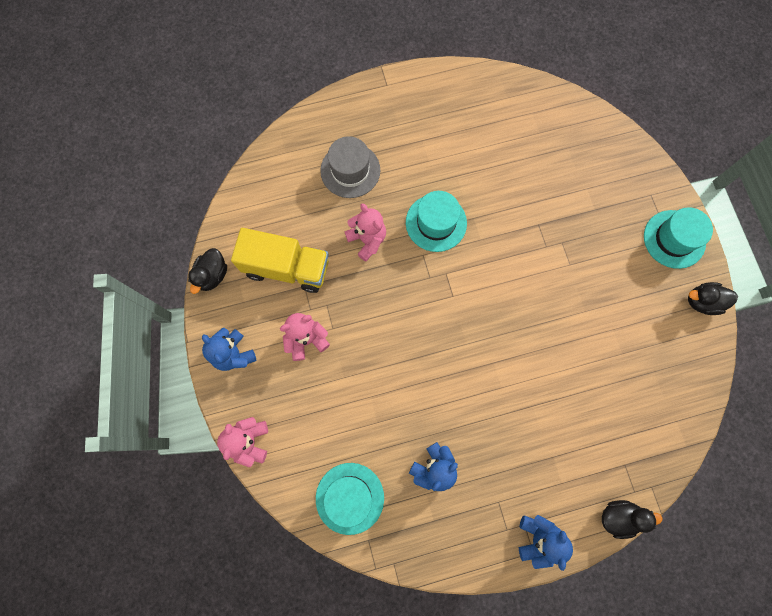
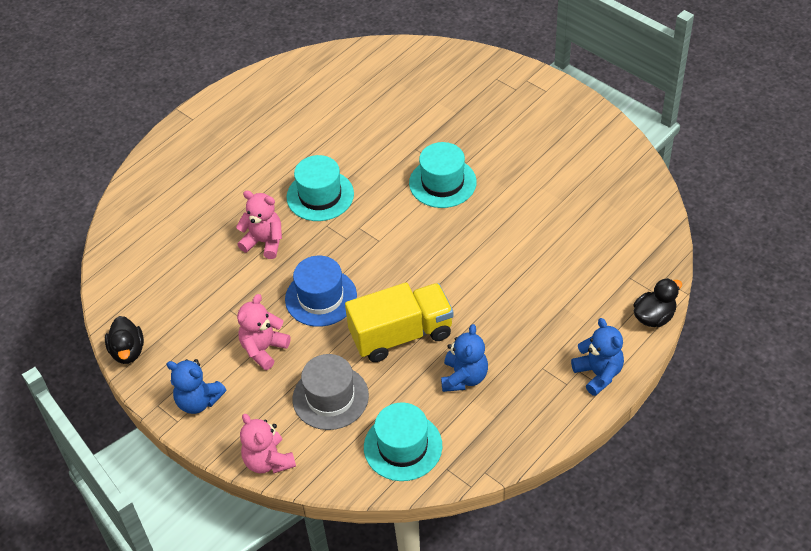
camera: 30 degrees left, 25 degrees down
yellow truck [231,228,329,293] -> yellow truck moved to [345,282,454,362]
grey hat [320,136,380,198] -> grey hat moved to [292,354,369,430]
turquoise hat [644,207,713,269] -> turquoise hat moved to [409,142,477,208]
black duck [688,282,738,315] -> none
none -> blue hat [285,256,357,327]

